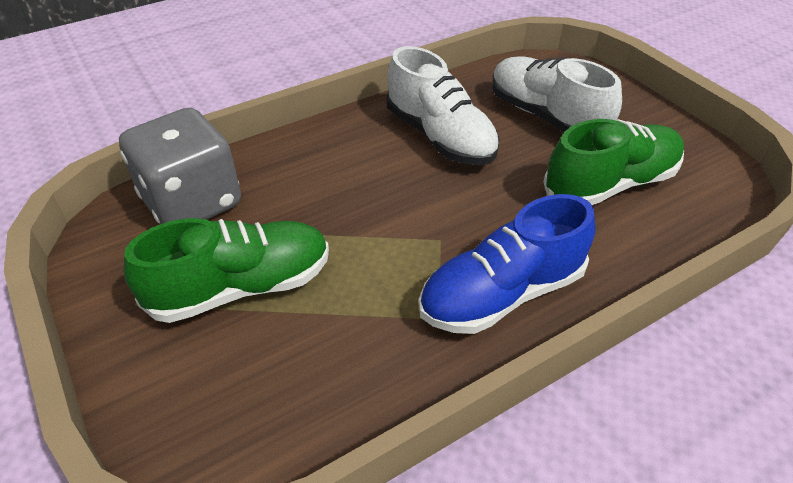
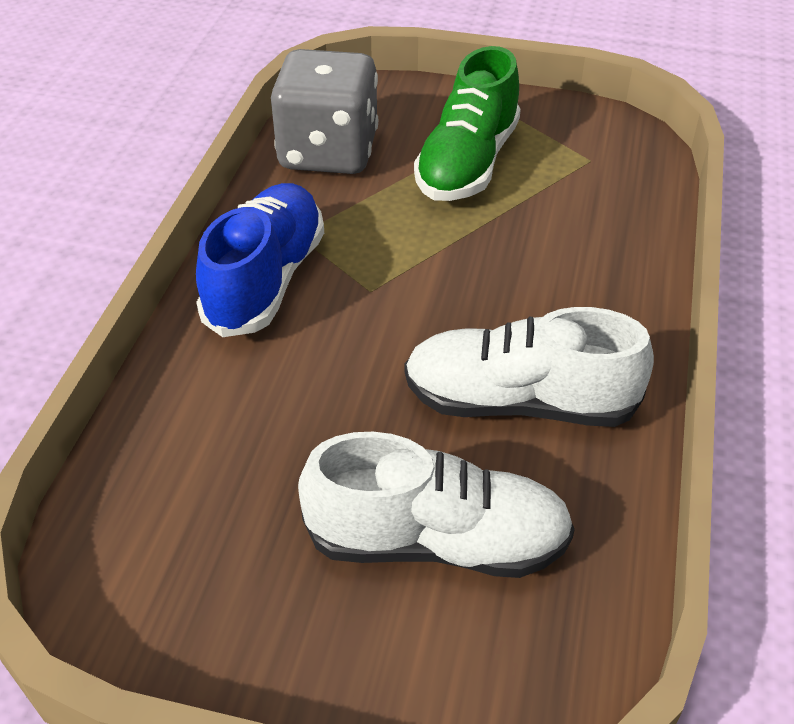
camera: 135 degrees right, 0 degrees up
grey dice [119,108,241,224] -> grey dice moved to [271,49,378,174]
green shoe [543,119,684,205] -> none

